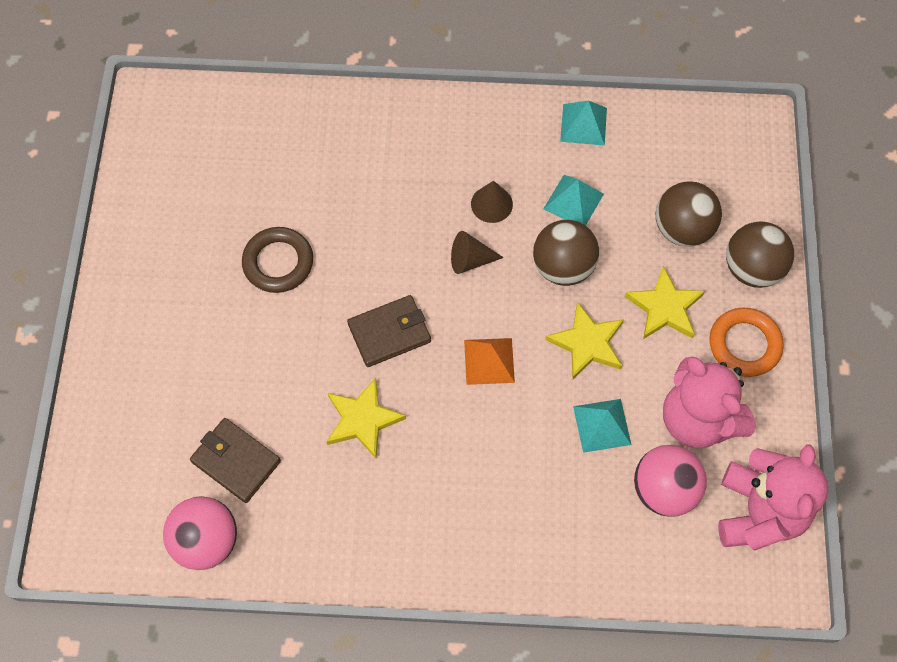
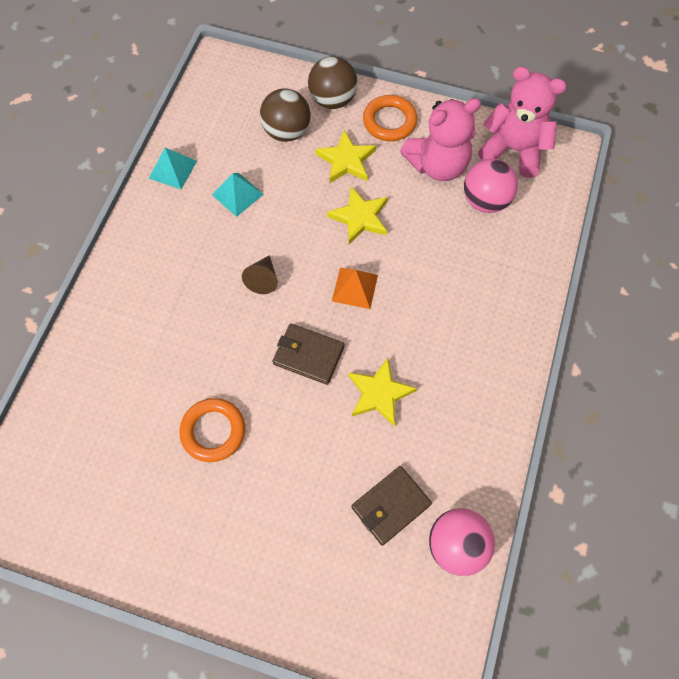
camera: 75 degrees left, 0 degrees up
brown ring [242,227,313,293] -> orange ring [179,398,245,462]
brown wallet [347,295,431,367] -> brown wallet turned 60 degrees counterclockwise [273,323,344,385]
brown cone [471,181,513,223] -> none
brown ball [533,220,599,286] -> none
turquoise pyramid [573,399,631,453] -> none

